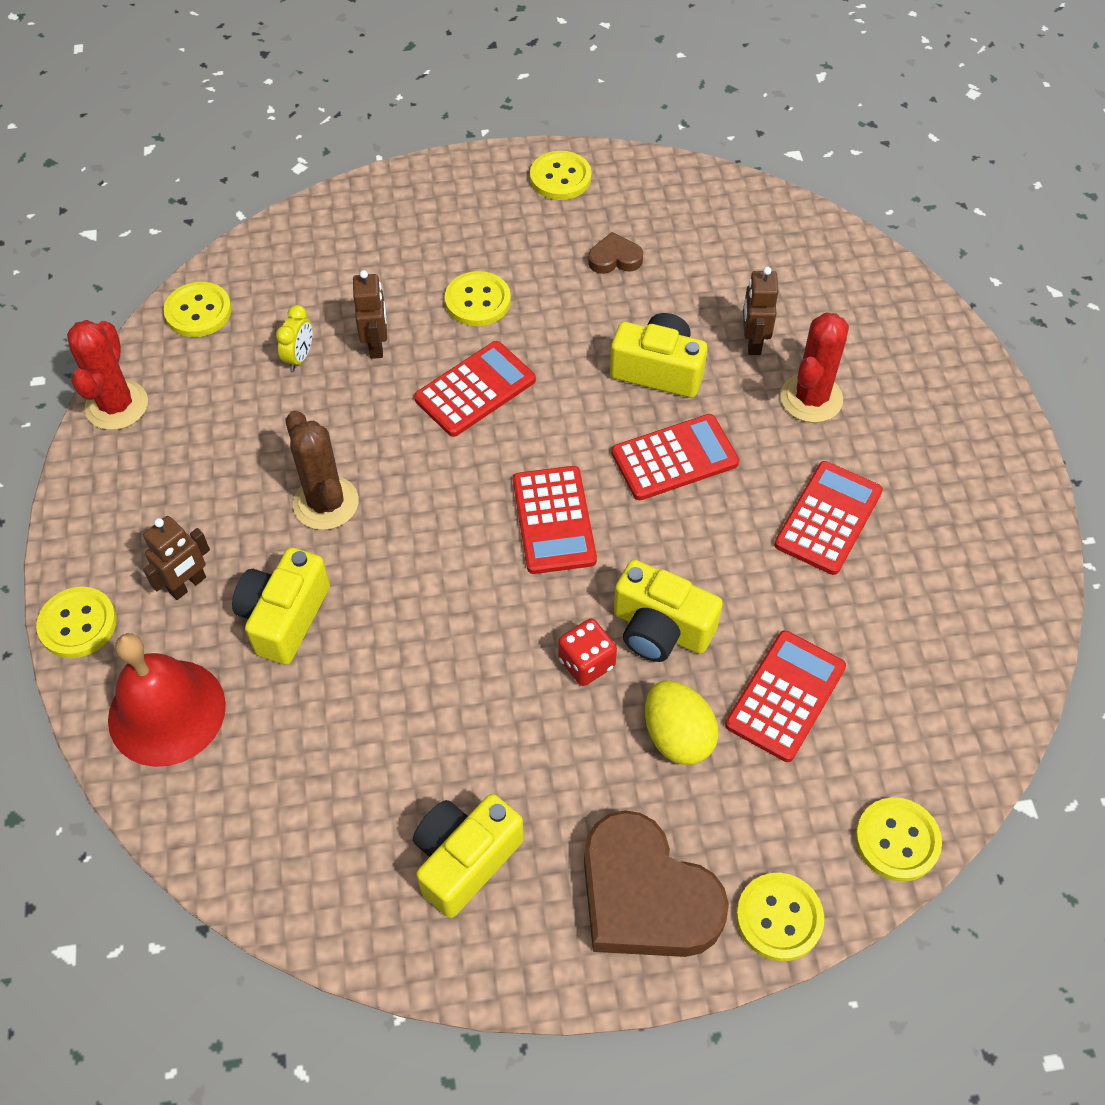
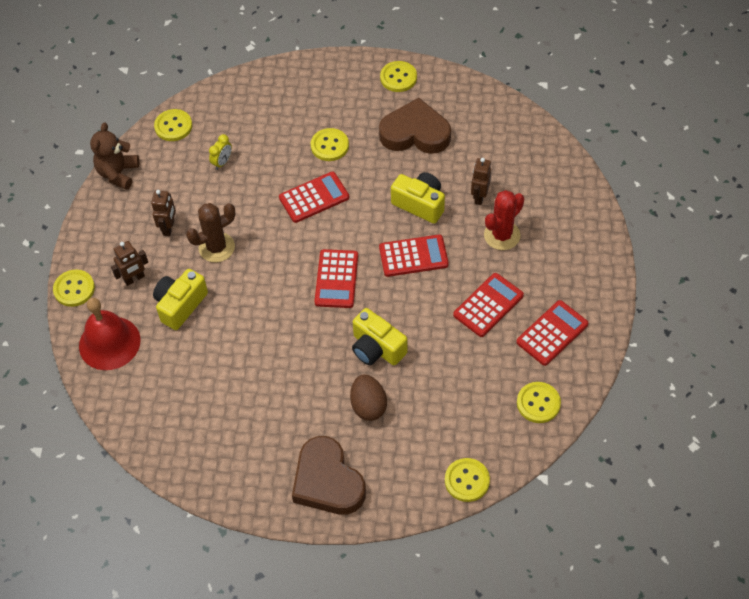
camera: 15 degrees right, 0 degrees up
red cactus [67,320,148,430] -> brown teddy bear [90,122,139,190]
brown cactus [285,411,359,530] -> brown cactus turned 75 degrees clockwise [186,203,235,262]
brown robot [353,270,387,359] -> brown robot moved to [151,190,176,236]
yellow camera [413,794,524,918] -> none
red dice [558,619,617,686] -> none
brown heart [588,232,643,274] -> brown heart [379,98,451,154], size x2.21
yellow egg [645,681,719,765] -> brown egg [350,374,387,421]
red calculator [725,630,846,762] -> red calculator moved to [516,300,588,366]
yellow button [736,873,824,961] -> yellow button moved to [517,382,561,423]

